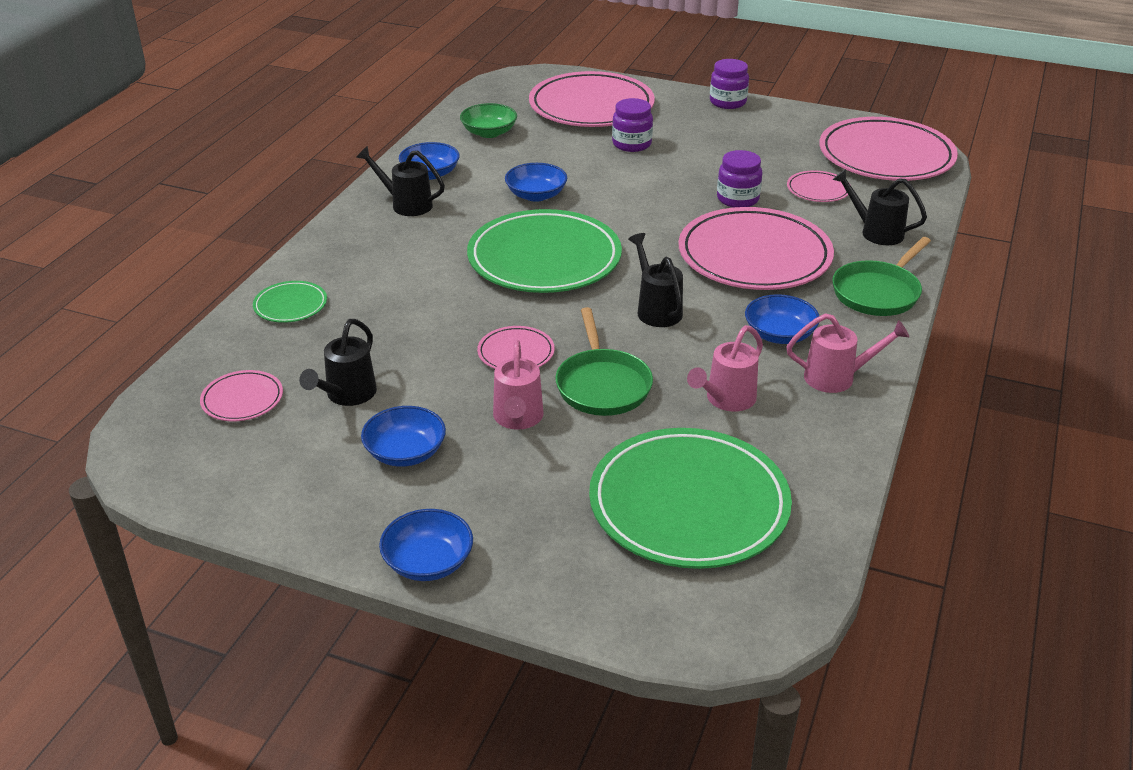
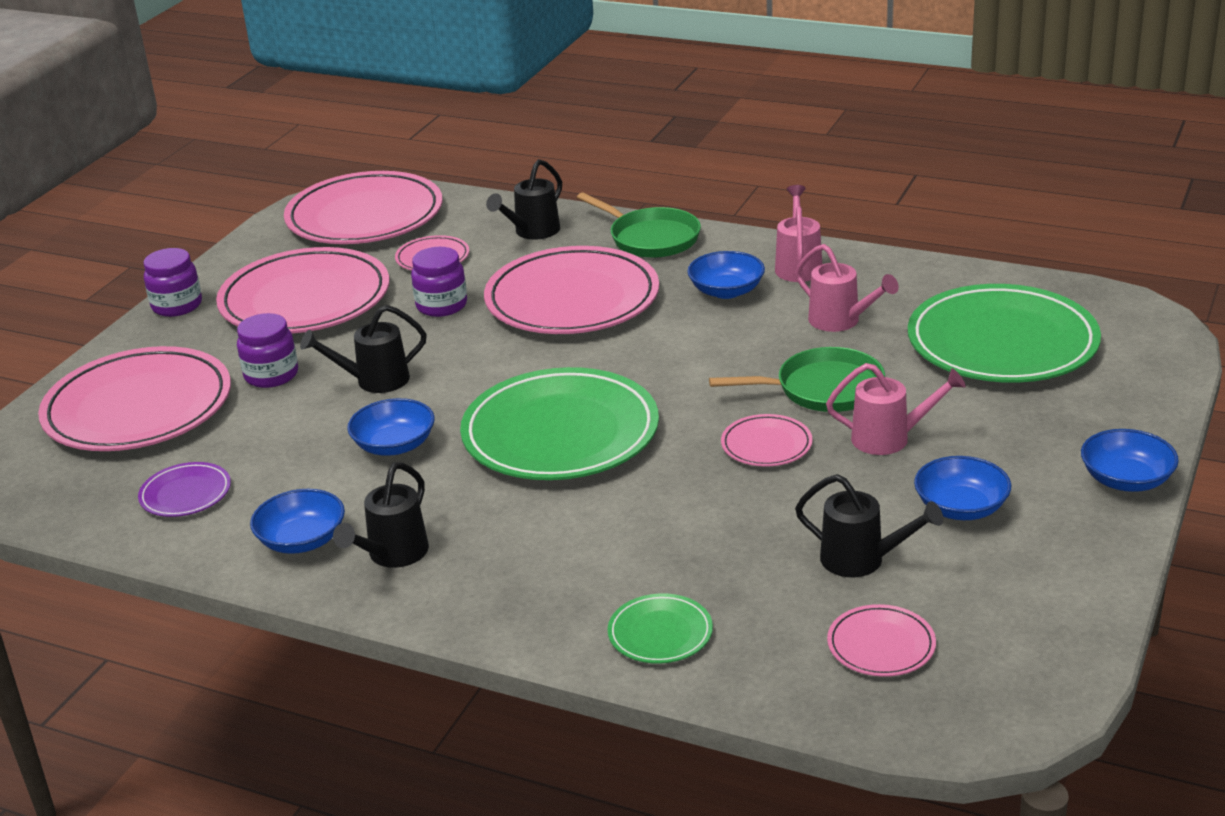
camera: 85 degrees left, 5 degrees down
green bowl [460,103,517,138] -> purple plate [138,462,231,517]
black watering can [628,233,683,327] -> black watering can moved to [300,305,427,393]
none -> pink plate [216,247,389,333]

